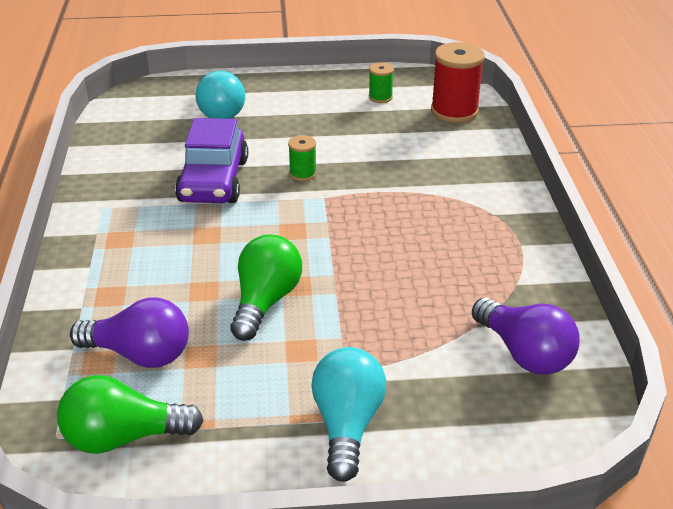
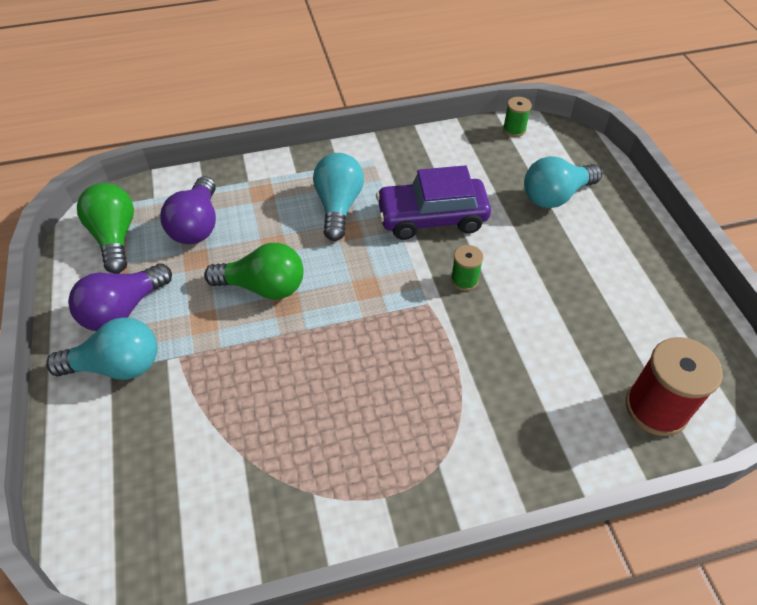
camera: 80 degrees right, 15 degrees up
green spool [369,63,394,103] -> green spool moved to [503,97,532,137]
purple light bulb [472,297,580,375] -> purple light bulb moved to [68,264,172,331]
none -> turquoise light bulb [313,153,364,241]

